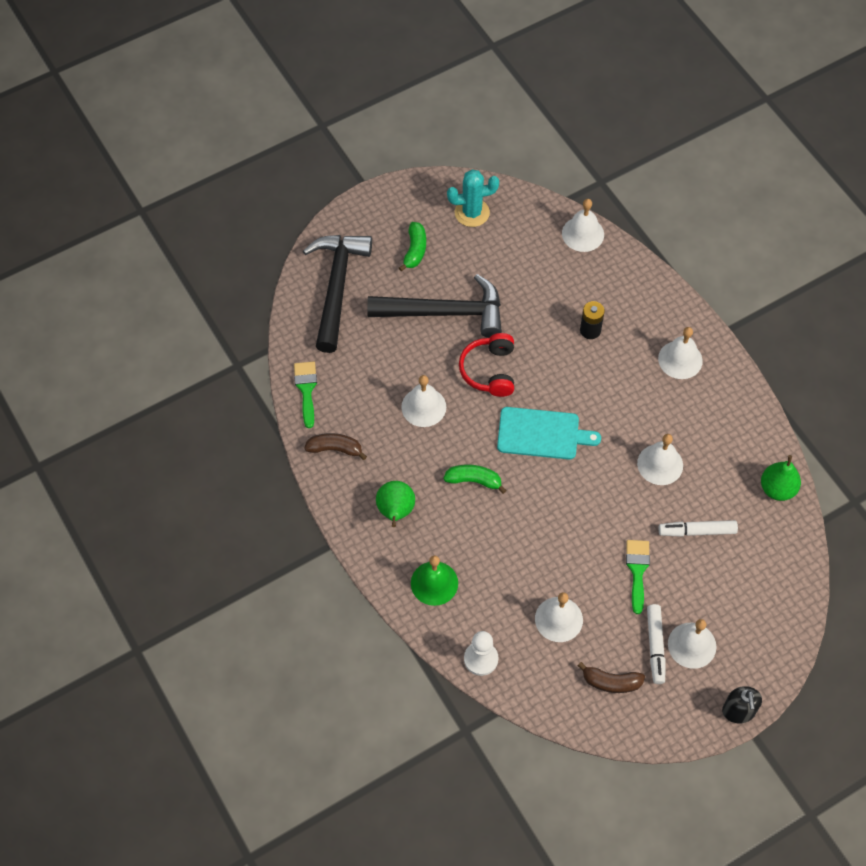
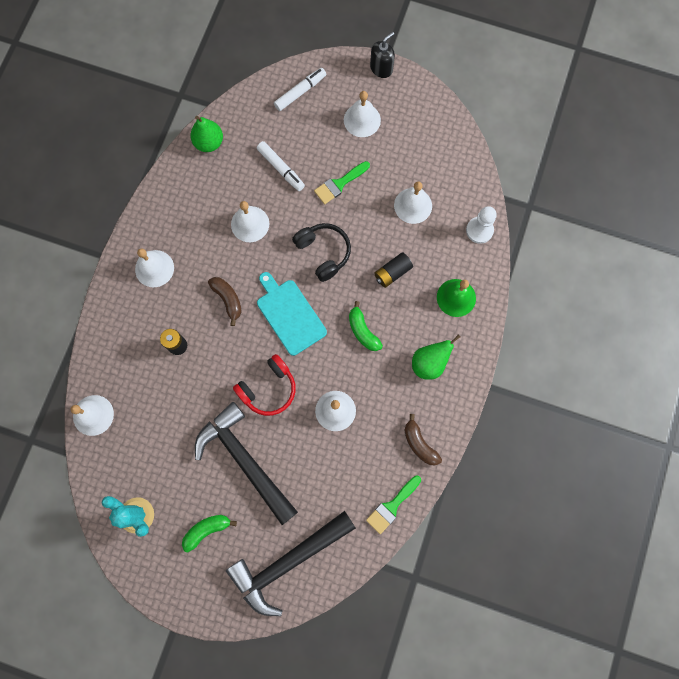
camera: 130 degrees left, 15 degrees up
brown banana [578,662,645,693] -> brown banana moved to [208,277,242,326]
white marker [647,604,666,684] -> white marker moved to [274,68,326,111]
none -> black headphones [292,223,351,282]
none -> black battery [374,252,413,288]

